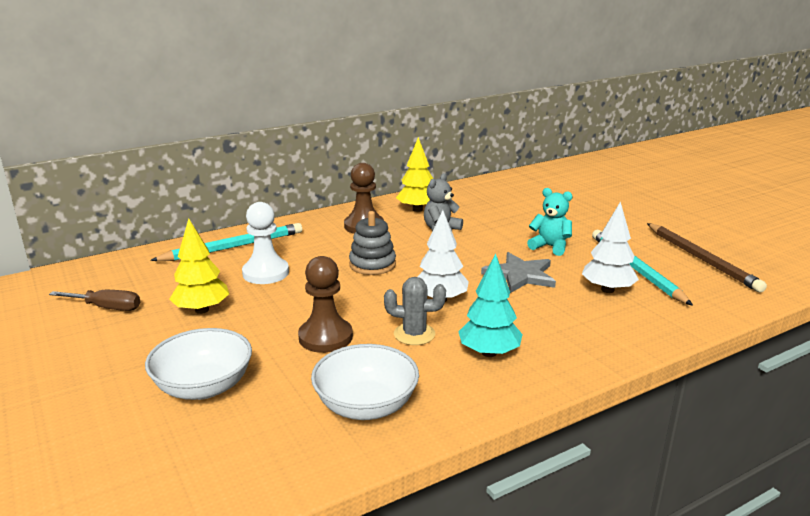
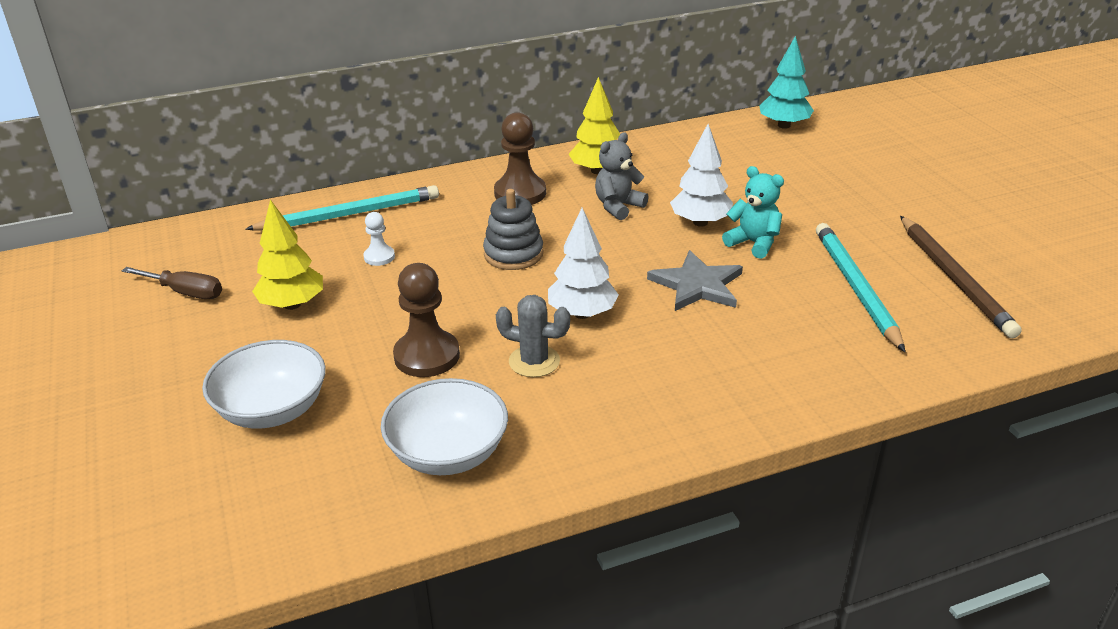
camera: 10 degrees right, 10 degrees up
white pawn [242,202,289,284] -> white pawn [363,212,395,266], size x0.54
turquoise tree [458,254,523,357] -> turquoise tree moved to [759,36,814,129]
white tree [582,201,639,293] -> white tree moved to [670,124,733,227]

